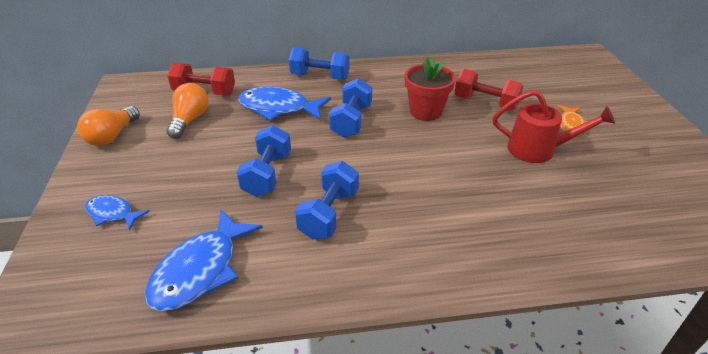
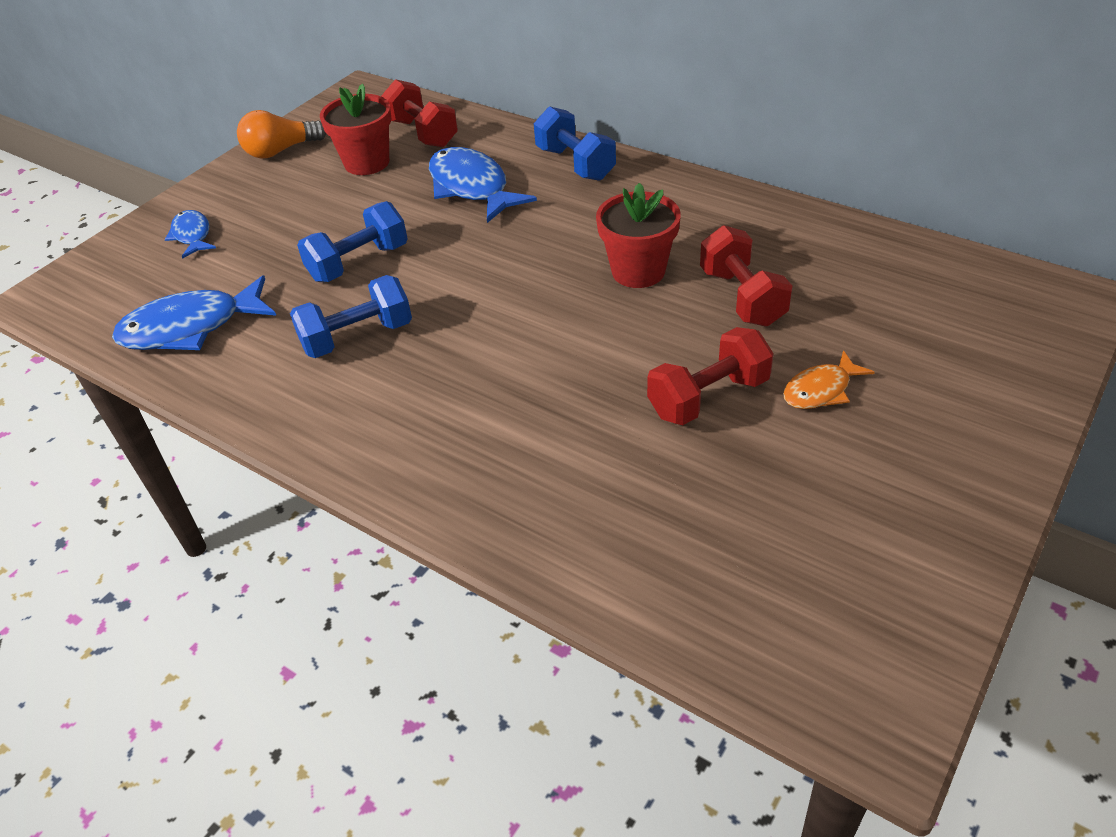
camera: 45 degrees right, 5 degrees up
orange light bulb [166,83,208,139] -> red flower pot [320,83,392,175]
blue dumbbell [329,78,372,138] -> none
red watering can [493,90,615,163] -> red dumbbell [647,327,774,425]

